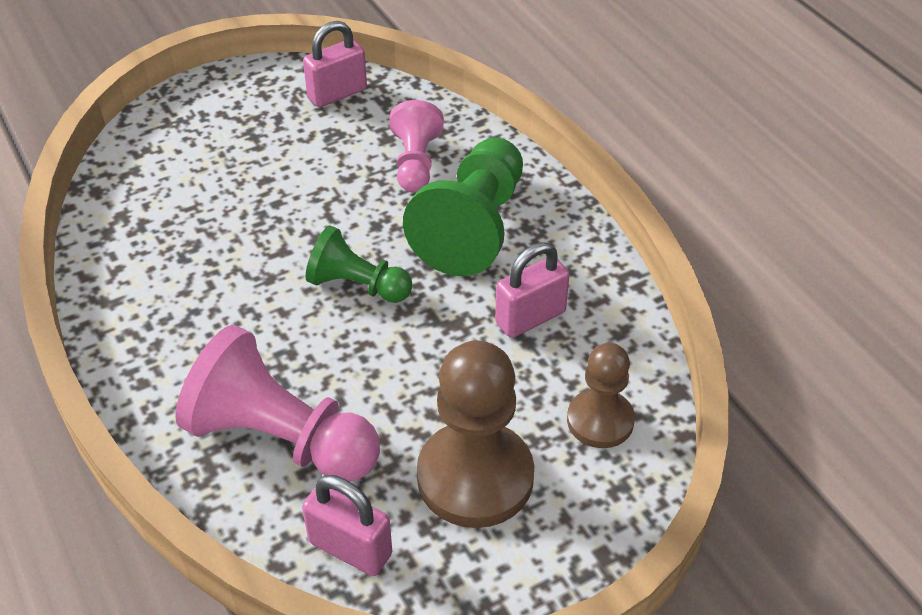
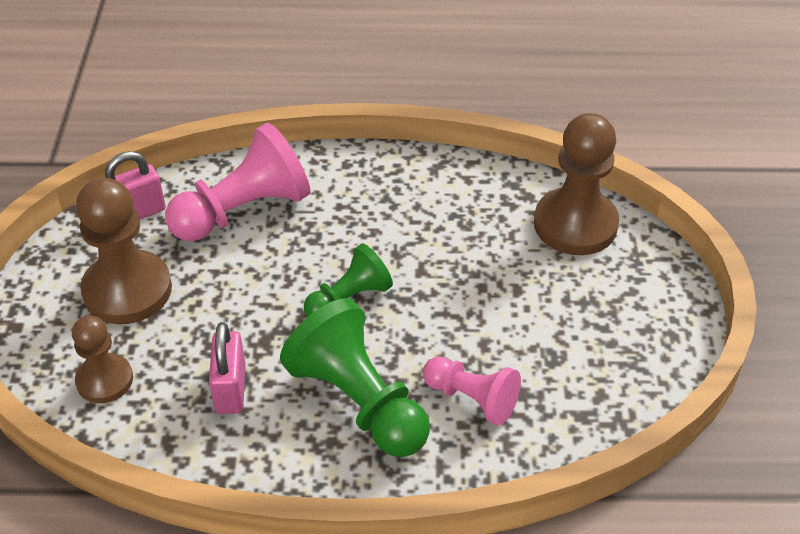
camera: 120 degrees right, 0 degrees up
pink padlock [303,21,367,107] -> none
none -> brown pawn [534,113,619,255]

